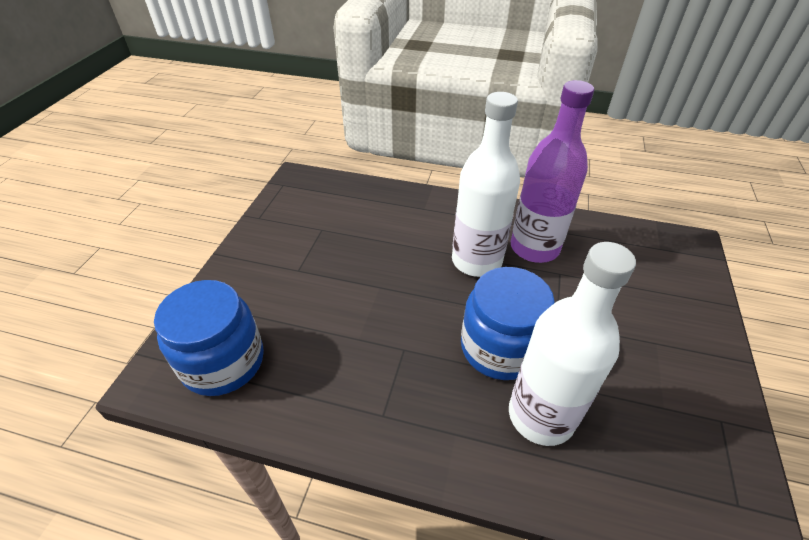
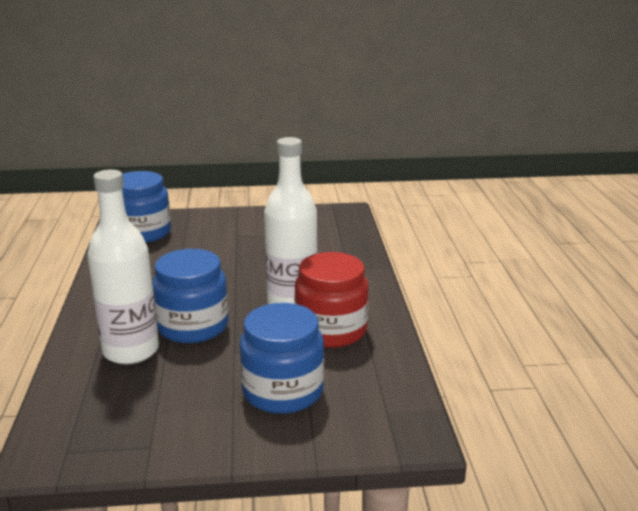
camera: 70 degrees right, 20 degrees down
purple bottle [511,80,594,263] -> red jar [294,252,369,348]
none -> blue jar [239,303,324,414]

